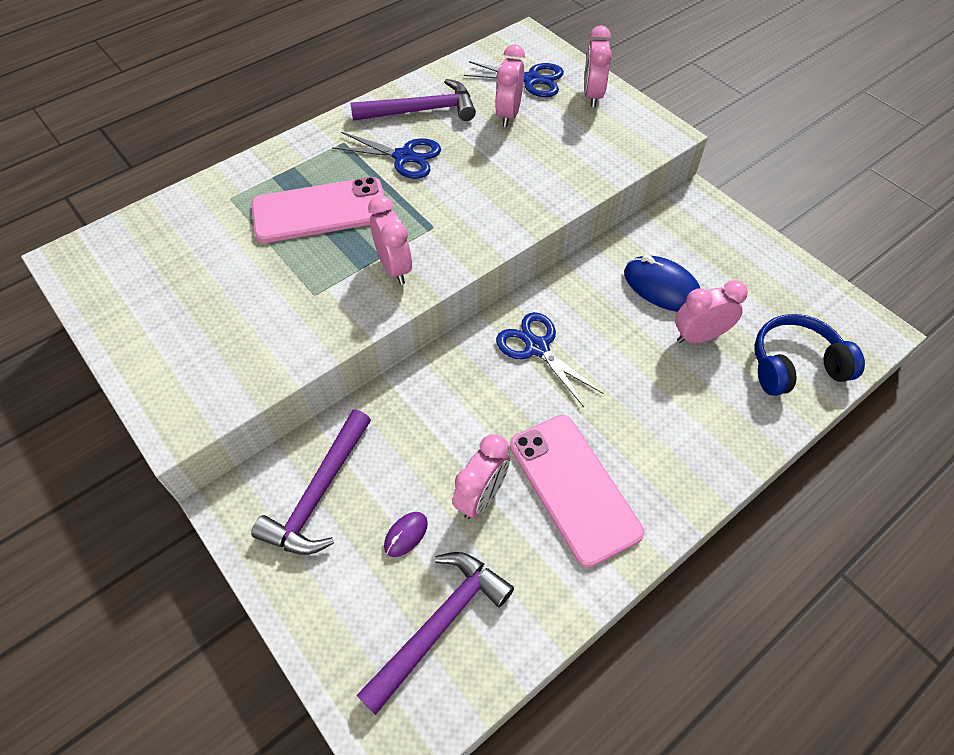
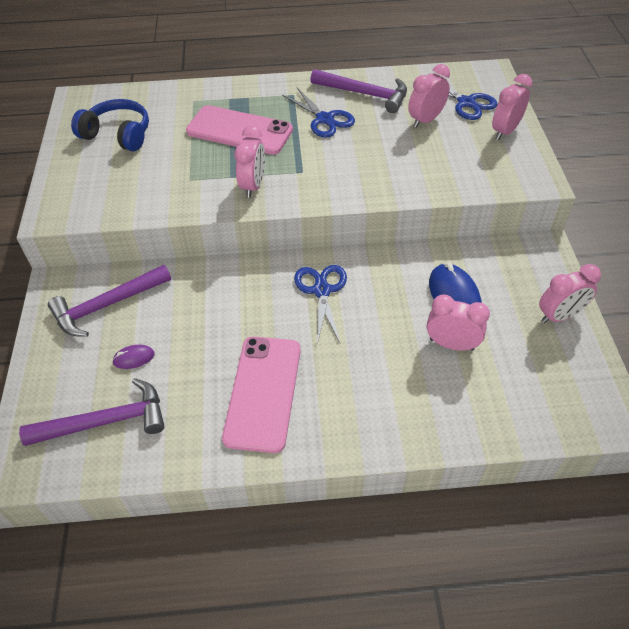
camera: 35 degrees right, 5 degrees down
pink clock [452,434,510,519] -> pink clock moved to [539,264,601,323]
blue headphones [755,314,865,396] -> blue headphones moved to [71,99,149,151]

